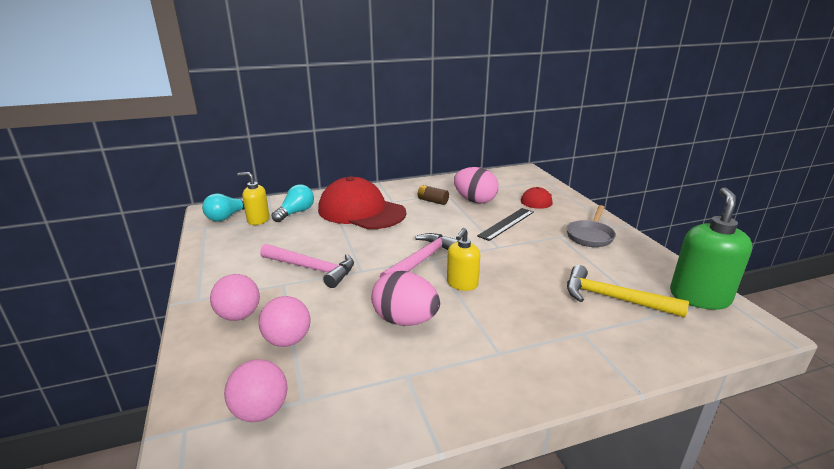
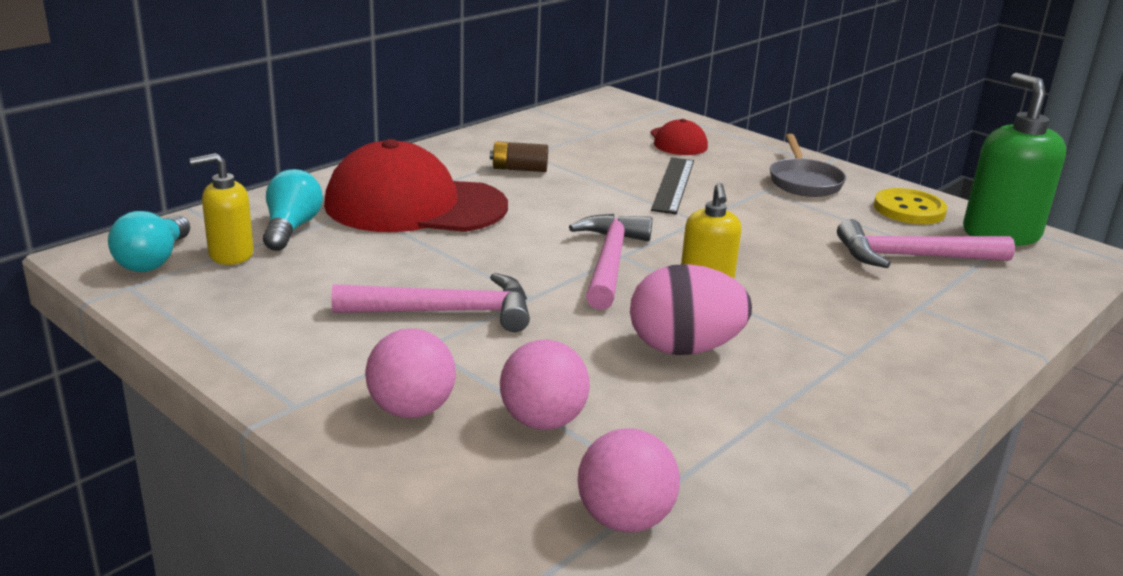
camera: 30 degrees left, 0 degrees up
pink egg [454,167,499,204] -> none
yellow hammer [567,265,689,318] -> pink hammer [837,219,1015,268]
none -> yellow button [874,188,947,224]

